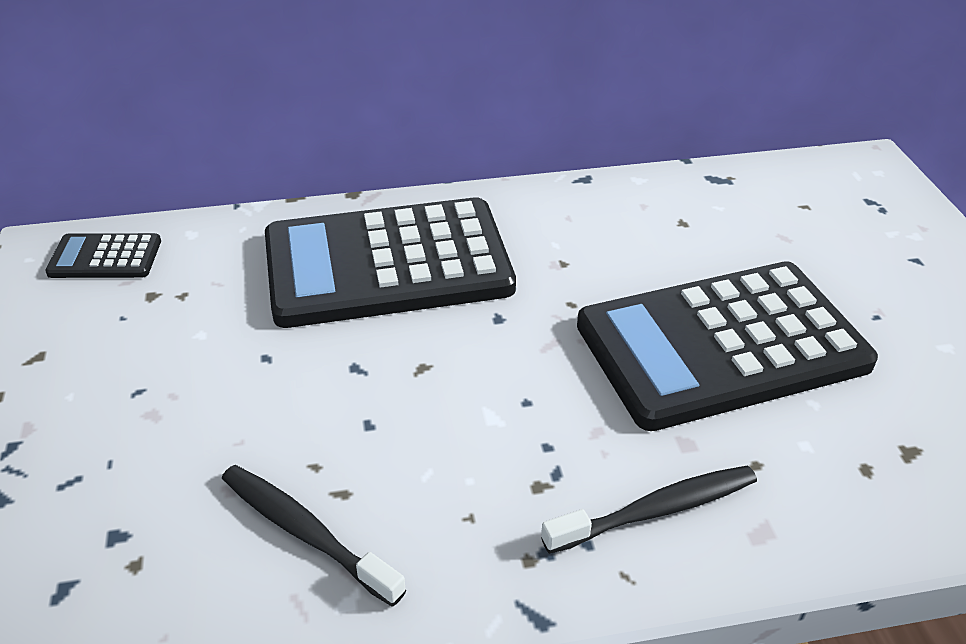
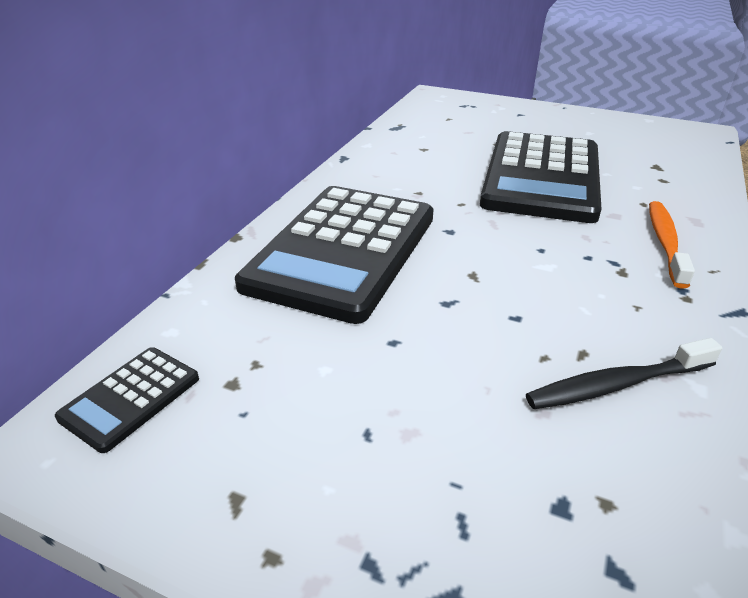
camera: 55 degrees left, 5 degrees down
black toothbrush [541,465,757,554] -> orange toothbrush [649,201,695,289]

